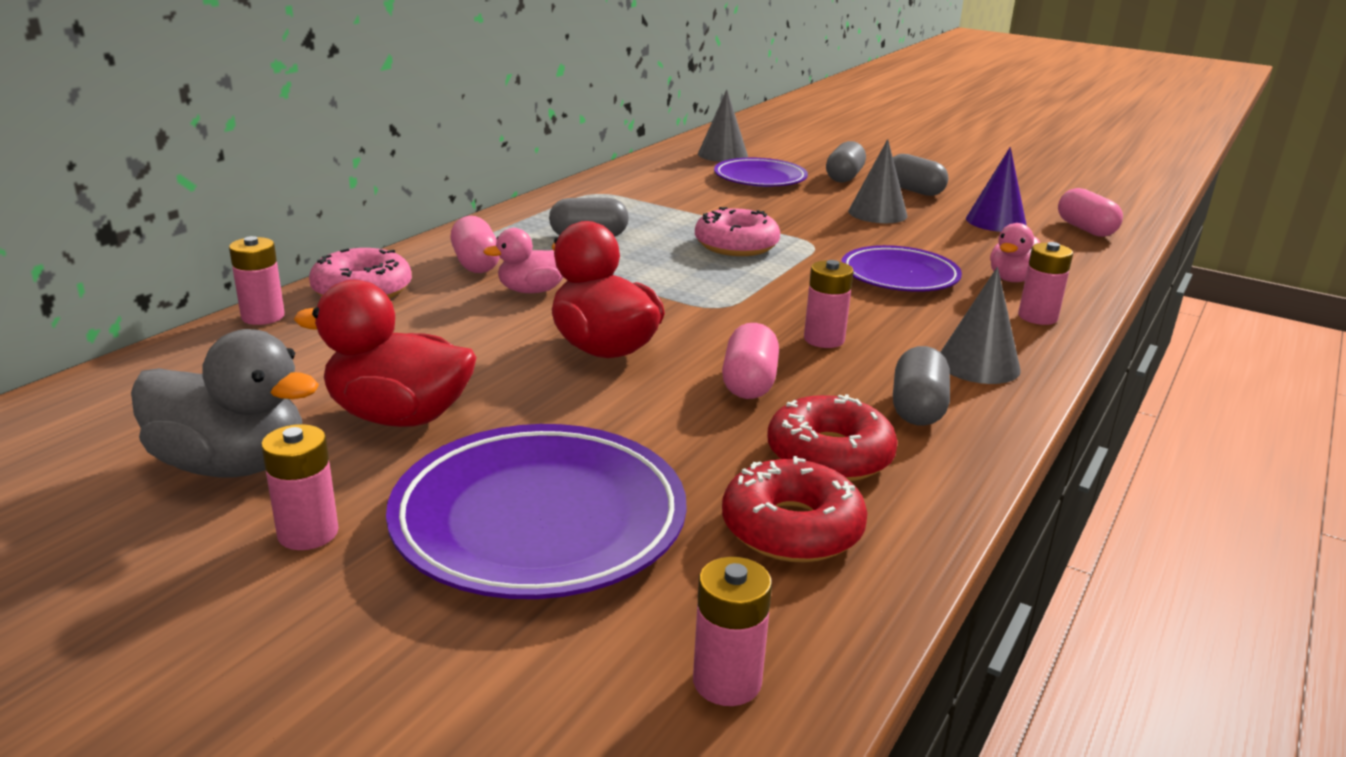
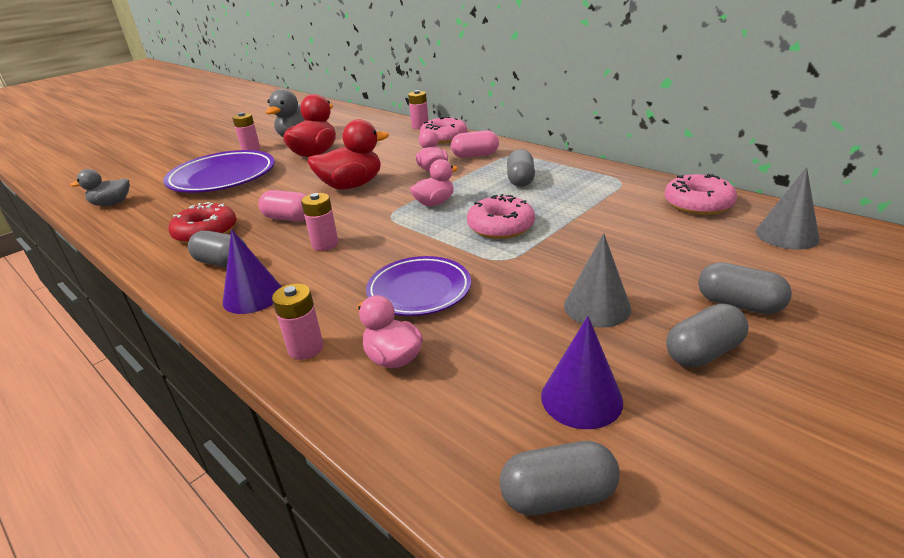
camera: 105 degrees right, 5 degrees up
pink battery [693,557,772,706] -> grey duck [70,169,130,206]
purple plate [714,158,808,187] -> none
red donut [722,456,868,562] -> none
grey cone [941,267,1021,384] -> purple cone [223,229,282,314]
pink capsule [1058,188,1123,237] -> grey capsule [500,441,620,515]
none -> pink duck [410,159,458,206]
none -> pink donut [664,174,737,215]

